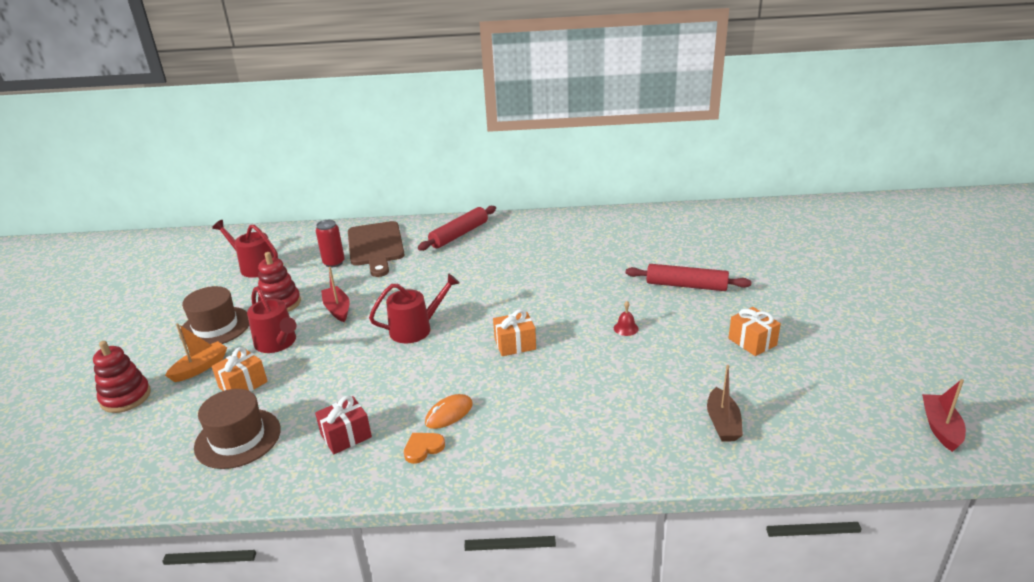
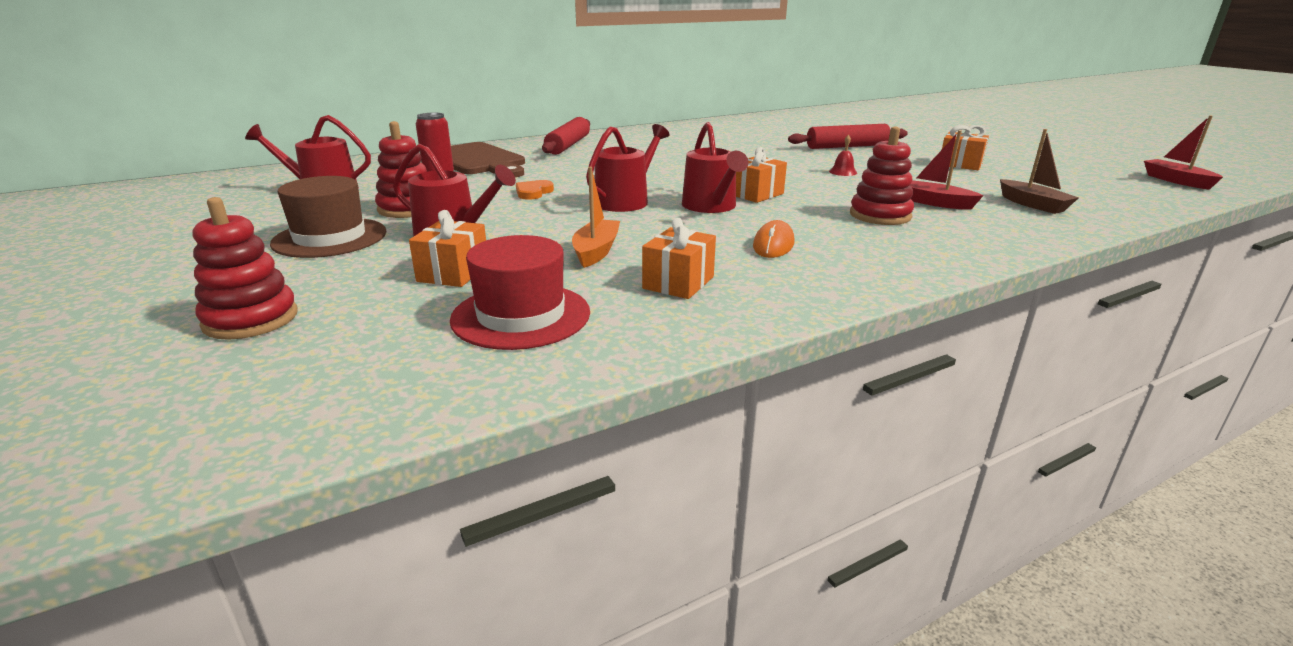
camera: 30 degrees left, 5 degrees down
orange boat [165,323,227,382] -> orange boat moved to [572,167,620,268]
brown hat [194,389,281,469] -> red hat [450,235,590,350]
red gift [315,396,372,454] -> orange gift [642,218,716,299]
red boat [321,267,350,322] -> red boat moved to [910,130,984,210]
orange heart [404,433,445,464] -> orange heart moved to [516,180,554,200]
none -> red watering can [682,122,748,213]
none -> red stacking toy [850,127,914,225]

